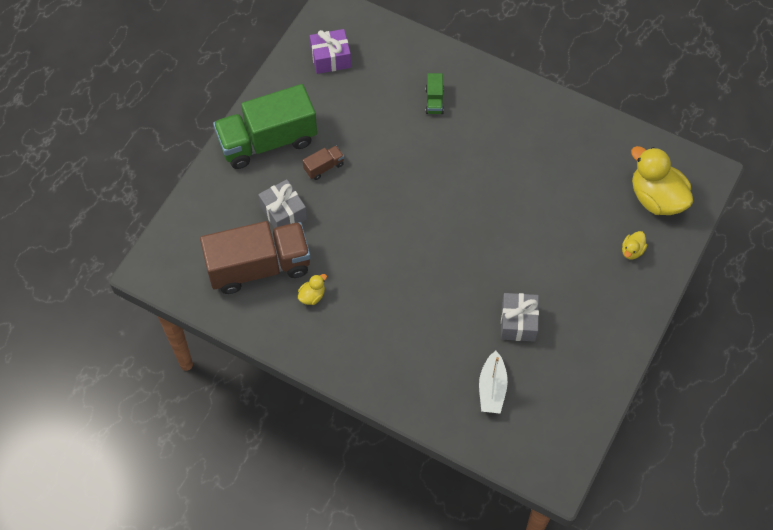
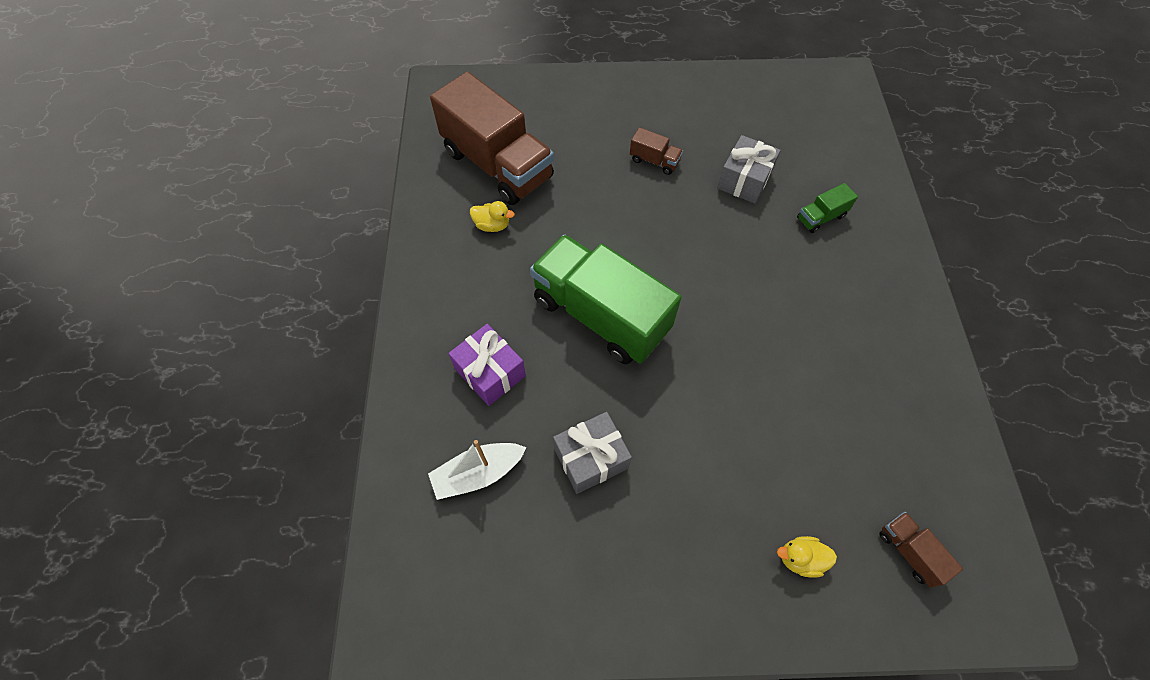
camera: 60 degrees right, 0 degrees up
green truck [213,84,317,169] -> green truck moved to [530,234,681,364]
grey gift [258,179,307,228] -> grey gift moved to [717,135,781,204]
purple gift [310,29,351,74] -> purple gift moved to [448,324,526,406]
yellow duck [631,146,693,215] -> brown truck [879,512,963,588]

